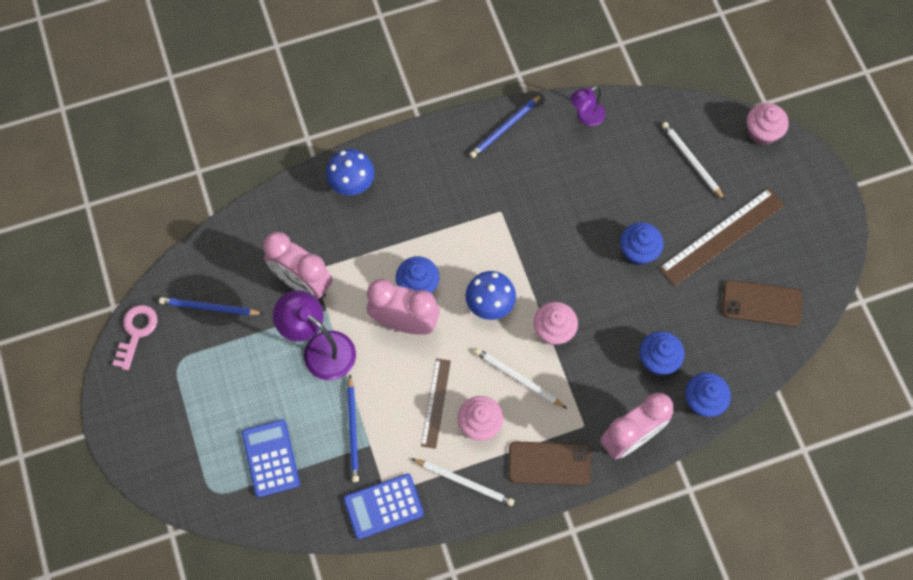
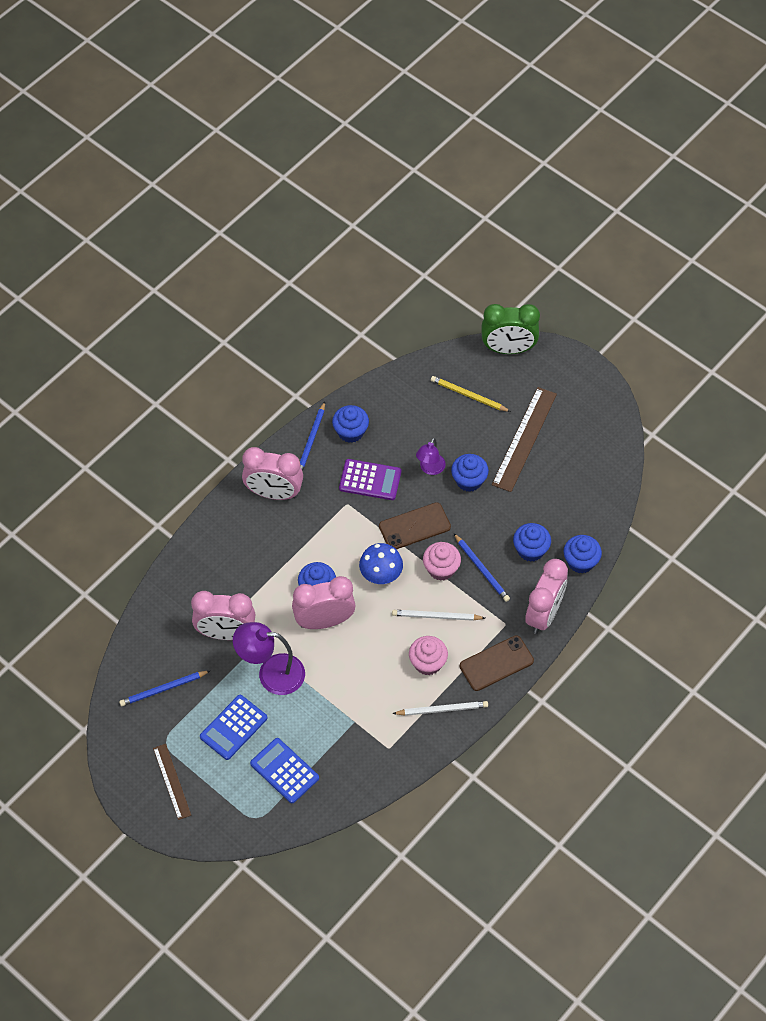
camera: 30 degrees left, 10 degrees down
pink key [112,305,158,370] -> none
blue mushroom [326,149,375,195] -> none
blue calculator [344,474,424,539] -> blue calculator moved to [200,695,267,760]
blue pencil [347,375,359,482] -> blue pencil moved to [454,533,510,602]
brown ruler [421,358,451,449] -> brown ruler moved to [153,744,191,820]
purple lamp [571,86,605,126] -> purple lamp moved to [416,438,445,475]
white pencil [662,122,725,200] -> yellow pencil [431,376,511,412]
brown phone [722,280,802,327] -> brown phone moved to [379,502,451,549]
pink cupcake [747,103,789,145] -> green clock [481,304,540,354]
none -> pink clock [242,447,303,500]
none -> blue cupcake [332,405,369,443]
none -> purple calculator [339,459,401,500]

